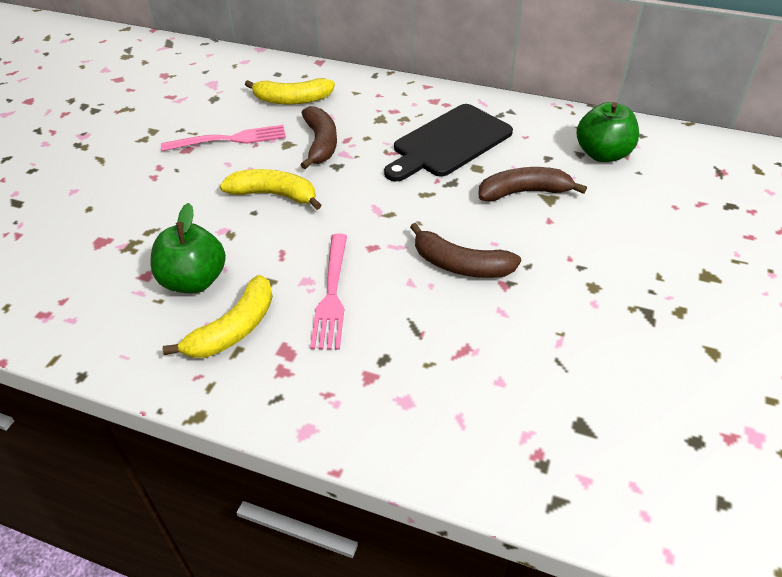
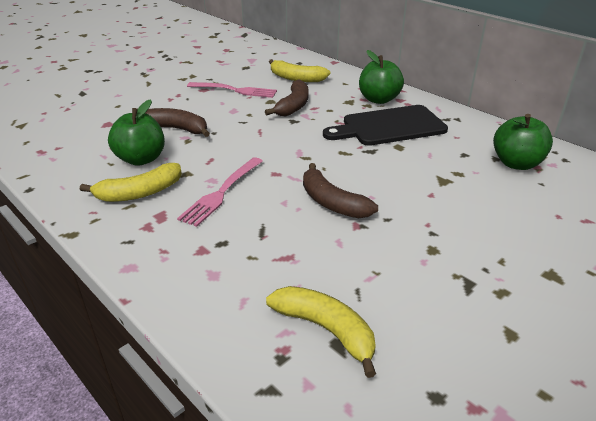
camera: 25 degrees right, 10 degrees down
yellow banana [220,169,321,210] -> yellow banana moved to [266,286,376,378]
brown banana [478,167,587,202] -> brown banana moved to [146,108,210,137]
none -> green apple [359,50,404,104]

